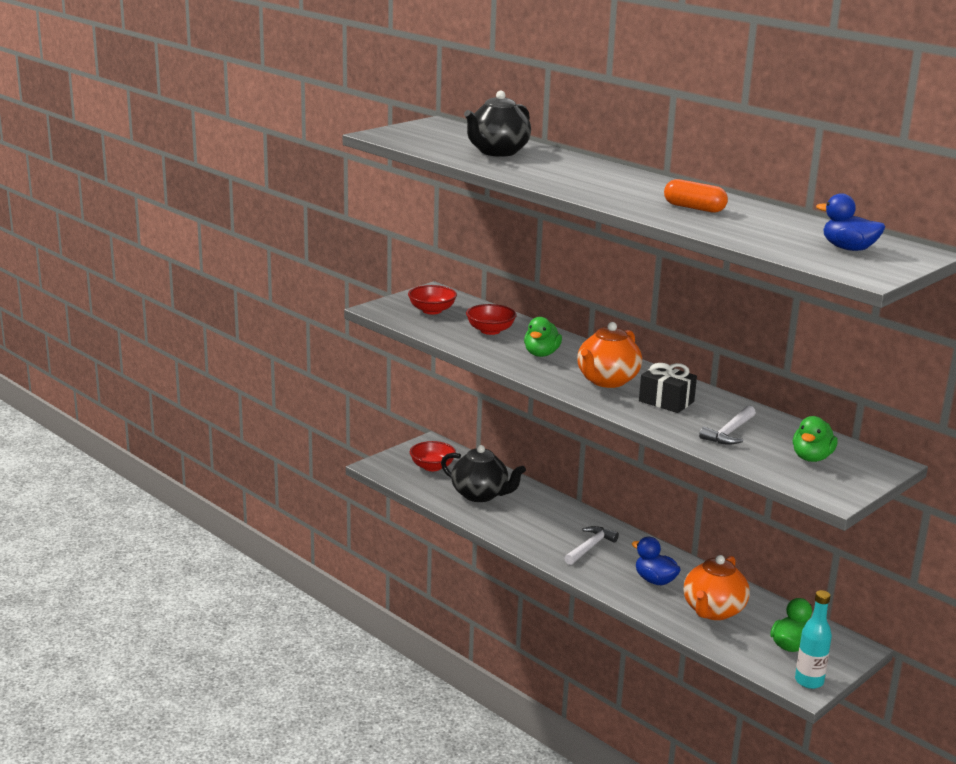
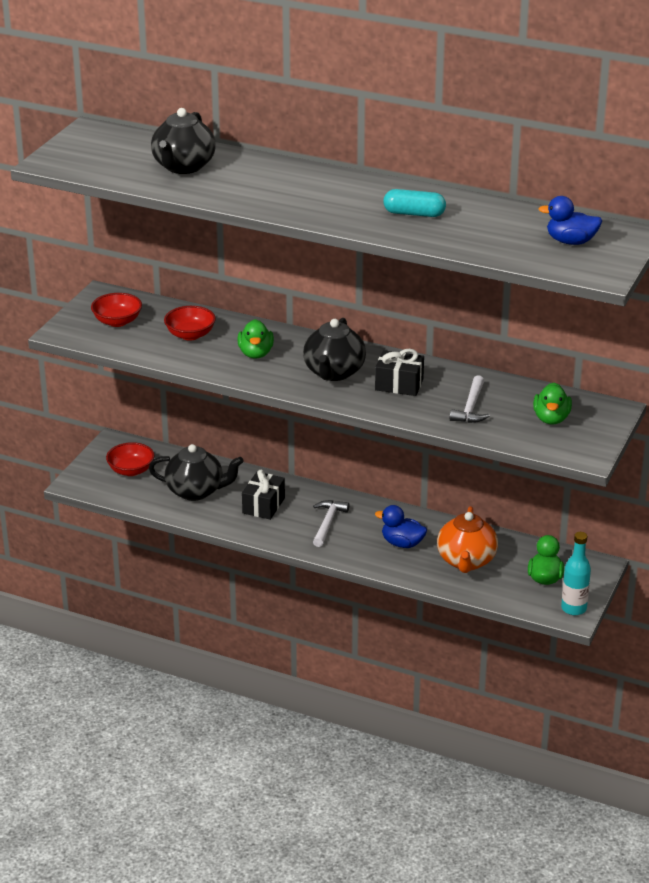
camera: 20 degrees left, 10 degrees up
orange teapot [577,322,642,388] -> black teapot [303,318,366,381]
orange capsule [664,179,728,213] -> turquoise capsule [383,189,446,217]
none -> black gift [242,470,285,520]

